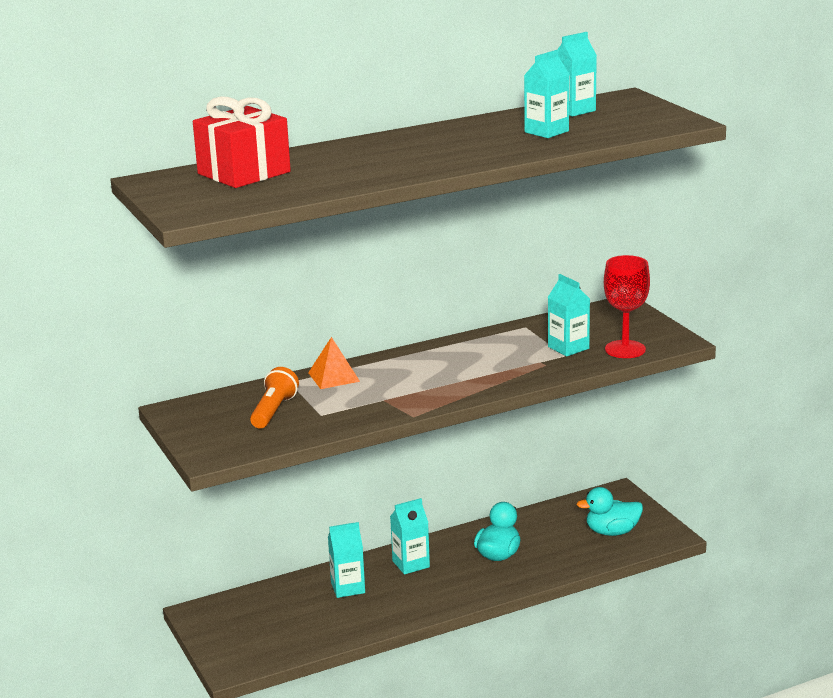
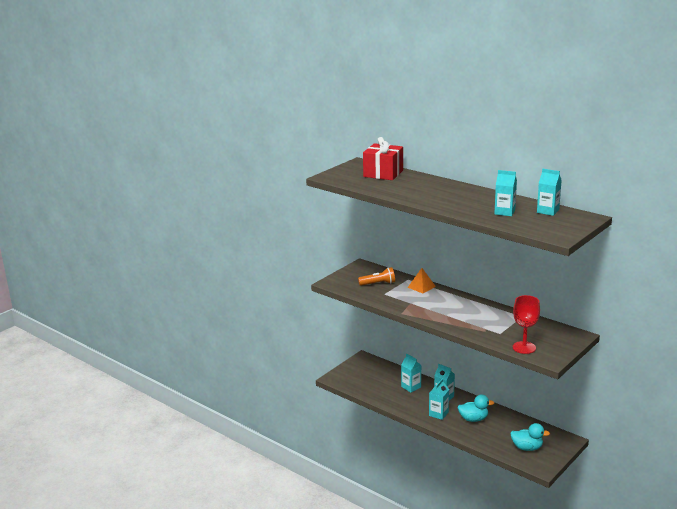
camera: 65 degrees right, 0 degrees up
turquoise carton [548,274,590,356] -> turquoise carton moved to [429,379,449,420]
turquoise duck [576,487,643,536] -> turquoise duck turned 135 degrees clockwise [510,423,550,451]

